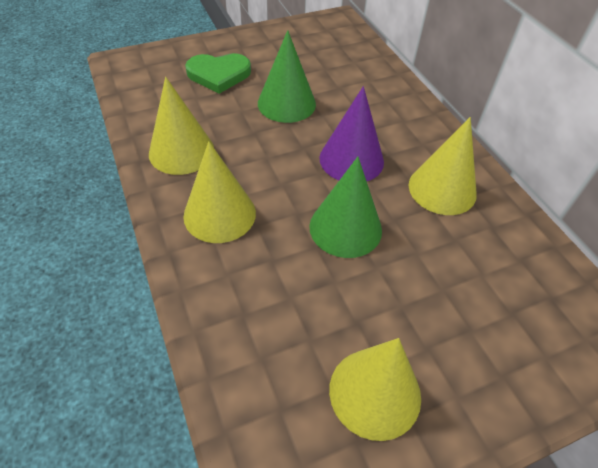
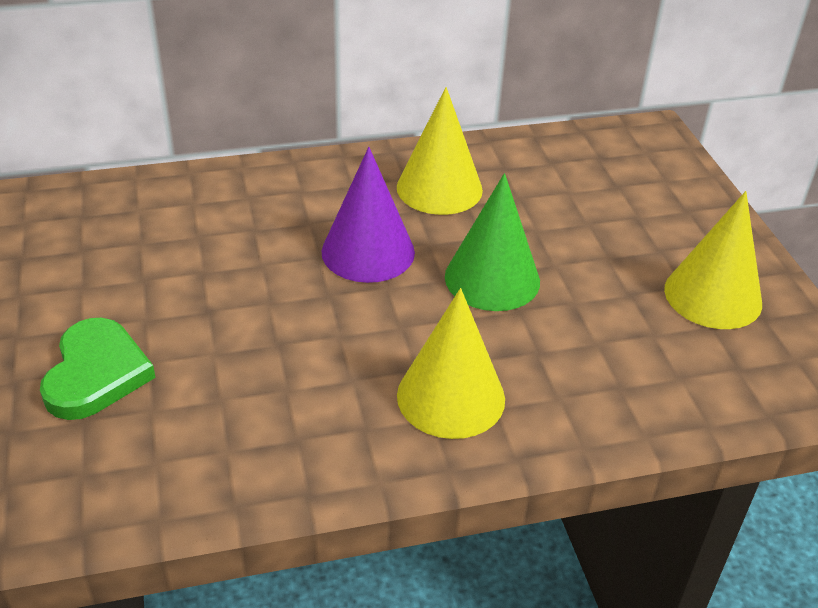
camera: 80 degrees left, 10 degrees down
yellow cone [149,77,214,175] -> none
green cone [258,30,316,123] -> none

